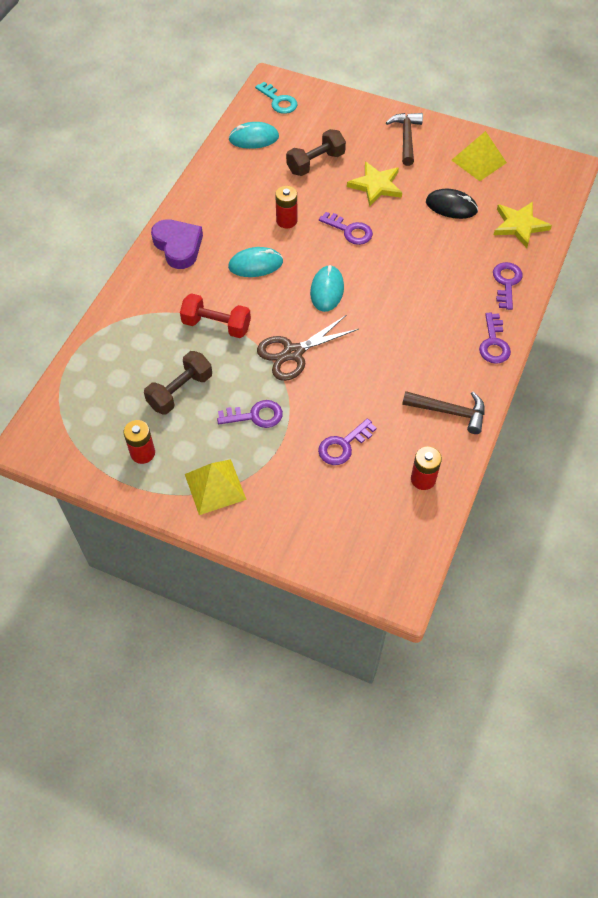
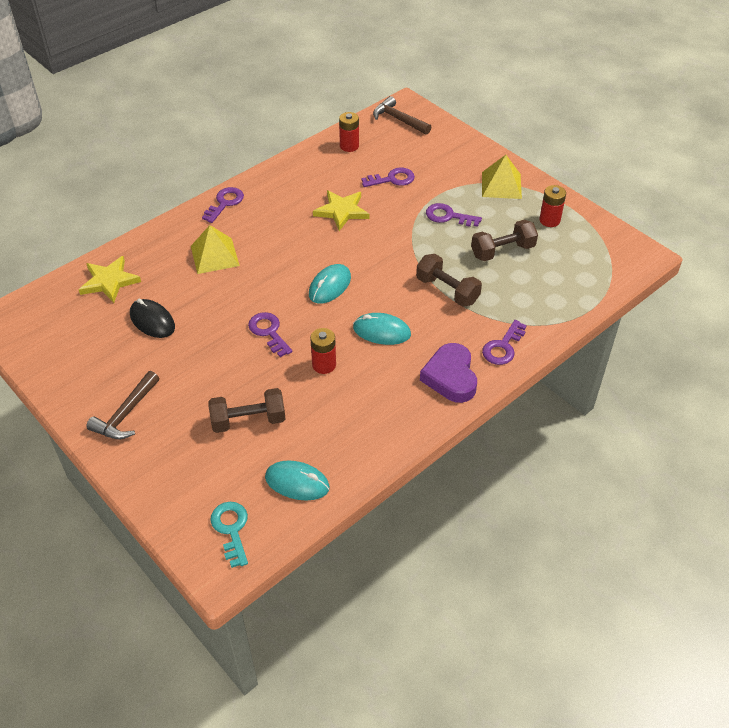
camera: 155 degrees left, 10 degrees down
red dumbbell [180,293,251,338] -> brown dumbbell [416,254,482,307]
brown scissors [257,315,359,381] -> none
yellow star [347,161,402,207] -> yellow star moved to [313,190,369,231]
brown hammer [402,391,485,434] -> brown hammer moved to [373,96,431,135]
yellow pyramid [451,131,507,181] -> yellow pyramid moved to [191,225,240,274]
purple key [493,262,523,310] -> purple key moved to [482,320,527,365]

